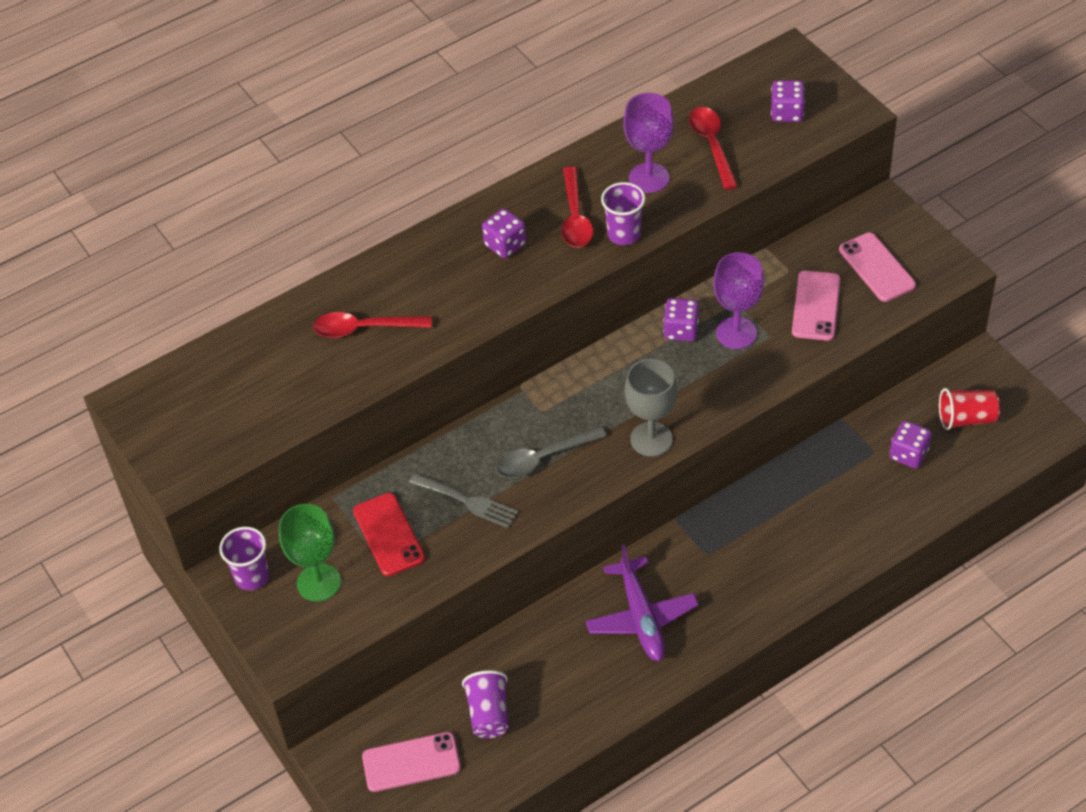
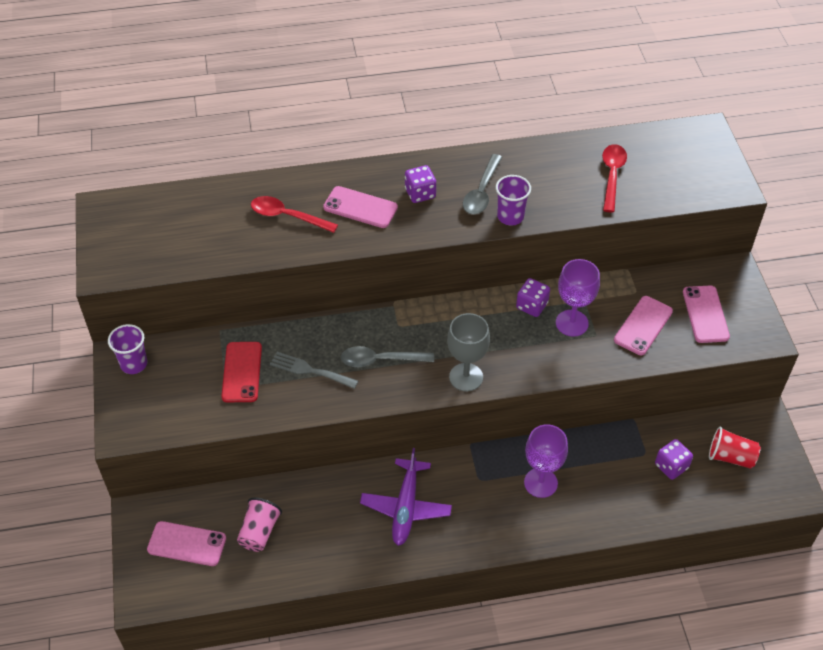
camera: 20 degrees right, 0 degrees up
green goblet [279,504,341,602] -> none
grey fork [409,473,518,528] -> grey fork turned 150 degrees clockwise [270,352,358,389]
purple cup [462,670,509,738] -> pink cup [237,497,282,552]
red spoon [561,167,593,247] -> grey spoon [463,154,502,214]
purple goblet [623,93,674,193] -> purple goblet moved to [524,424,568,498]
purple dice [771,80,805,122] -> none
none -> pink phone [323,186,398,228]

